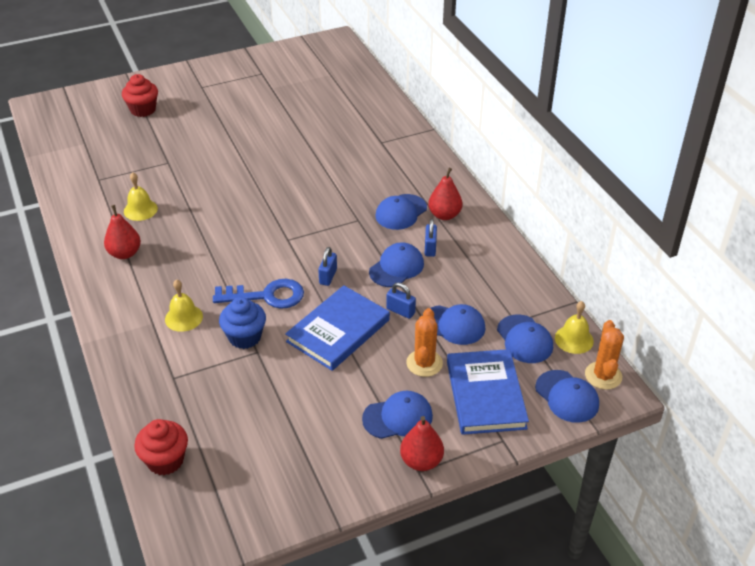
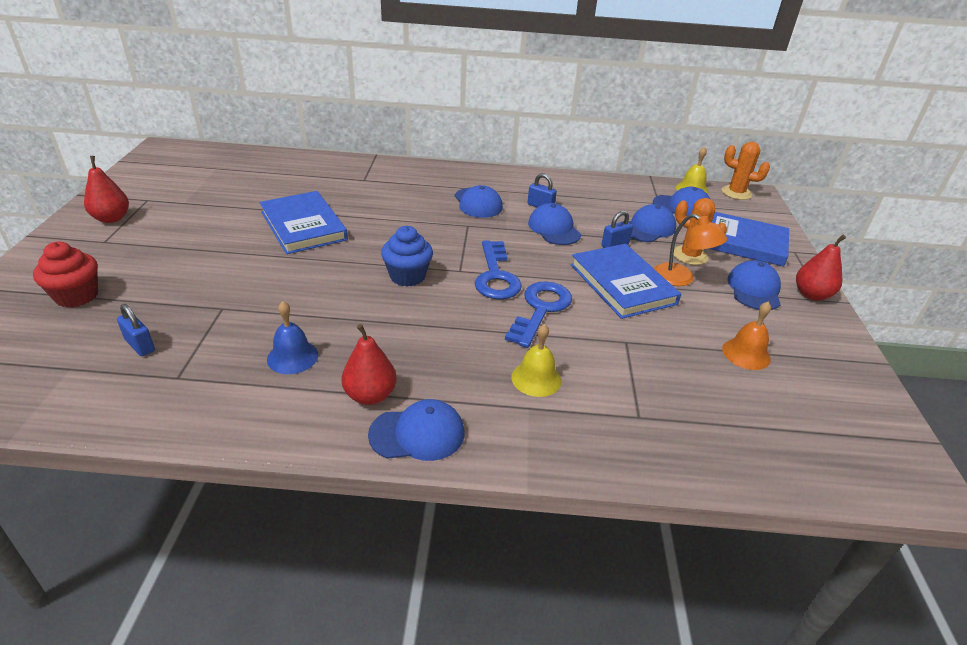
camera: 65 degrees left, 5 degrees down
yellow bell [124,172,158,221] -> blue bell [267,301,318,374]
red cupcake [134,419,188,475] -> none
blue cupcake [219,297,266,349] -> blue cupcake moved to [381,226,433,287]
blue padlock [318,247,337,286] -> blue padlock moved to [117,304,155,356]
red pear [428,168,462,220] -> red pear moved to [84,156,129,223]
blue cap [535,370,599,423] -> blue cap moved to [368,399,465,461]
none -> blue book [259,191,348,254]
none -> blue key [475,240,522,299]
none -> orange lamp [654,214,727,286]
none -> orange bell [722,302,771,370]

